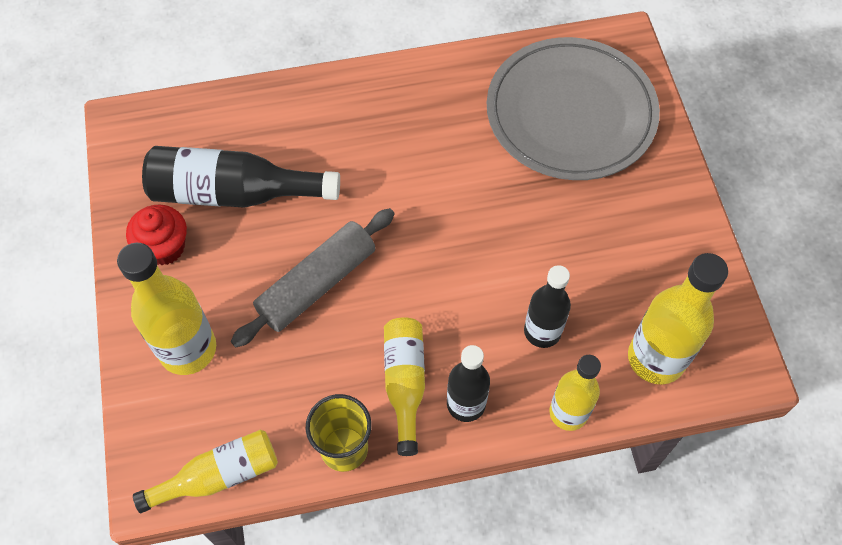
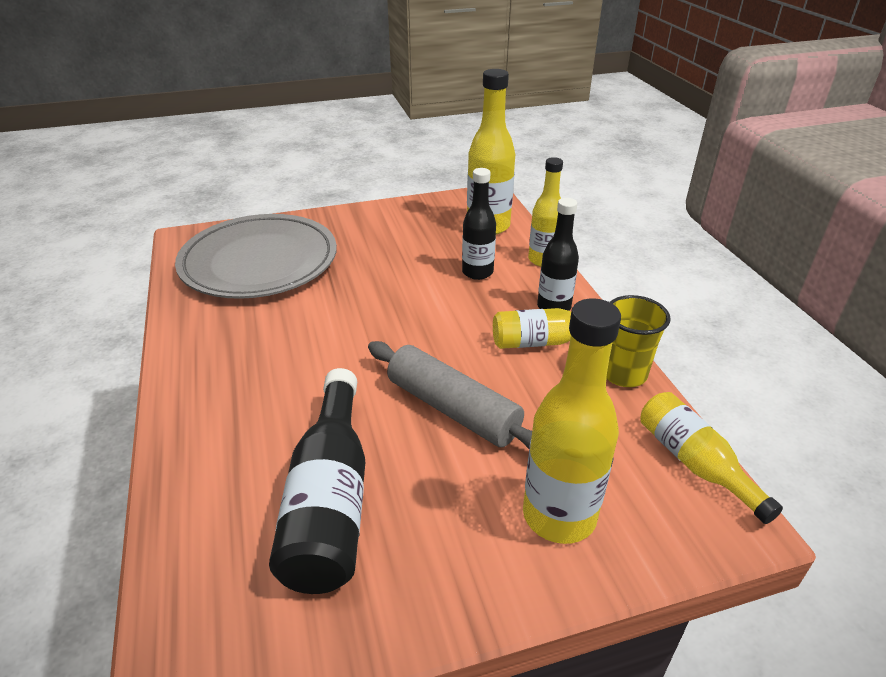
camera: 95 degrees left, 25 degrees down
red cupcake [126,205,187,265] -> none

